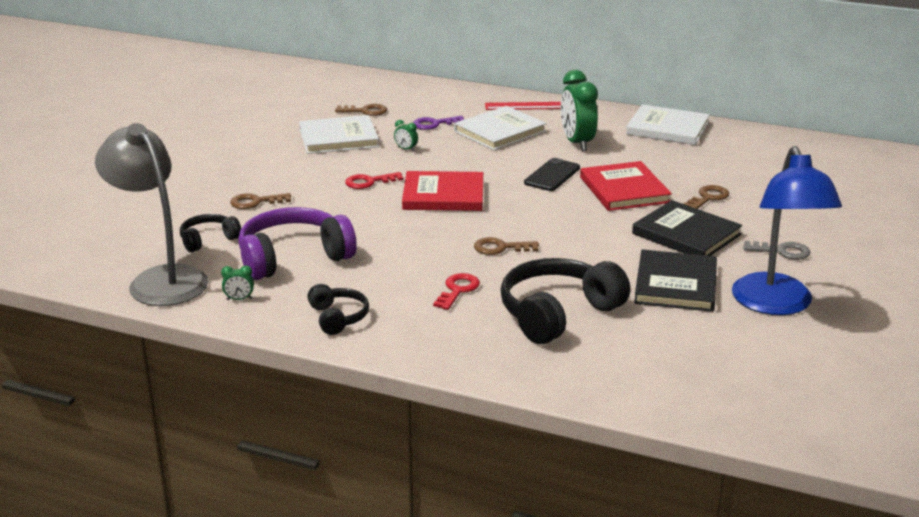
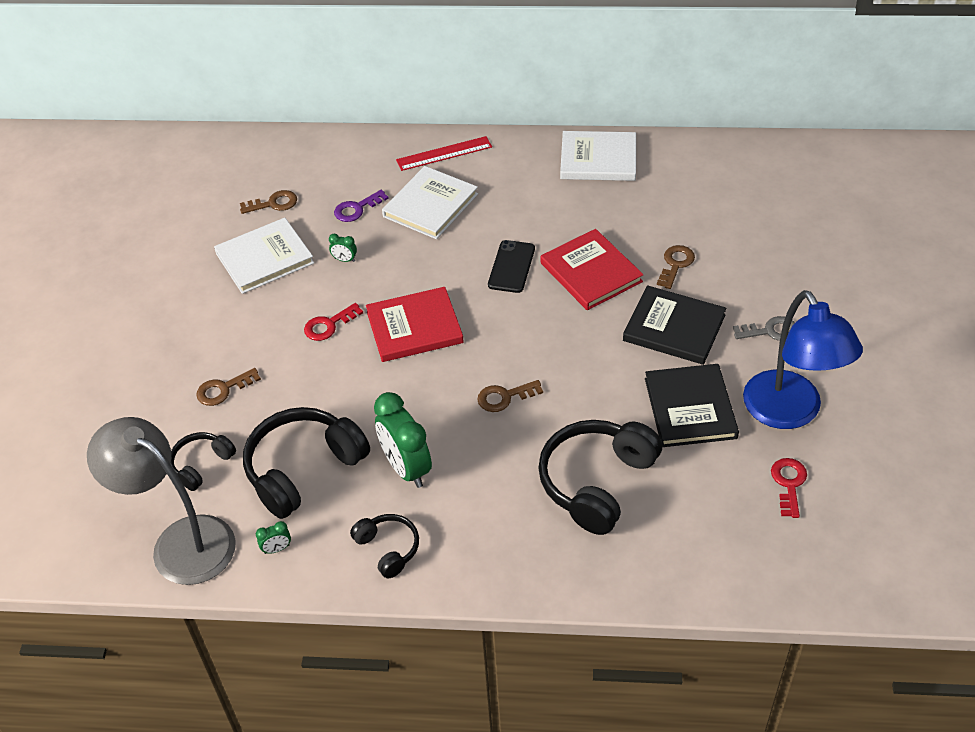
camera: 15 degrees left, 20 degrees up
purple headphones [238,207,357,280] -> black headphones [243,407,370,519]
red key [433,273,480,310] -> red key moved to [771,458,807,518]
green clock [561,70,598,151] -> green clock moved to [374,392,432,488]

